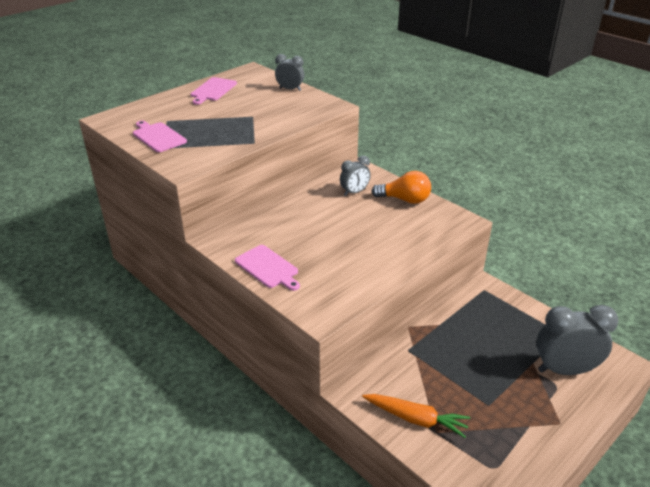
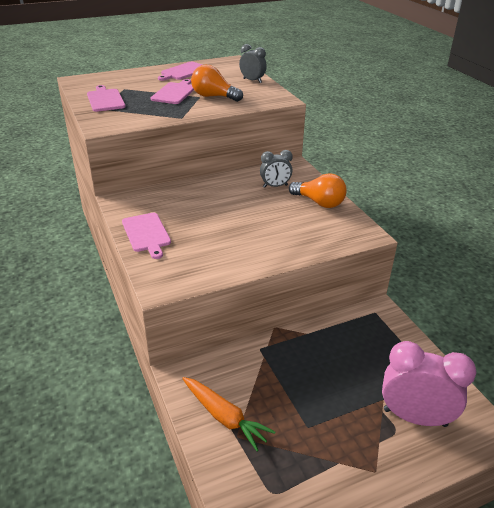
camera: 20 degrees right, 0 degrees up
grey clock [536,305,618,375] -> pink clock [382,341,476,427]
none -> pink cutting board [151,79,194,104]
none -> orange light bulb [191,65,243,102]

